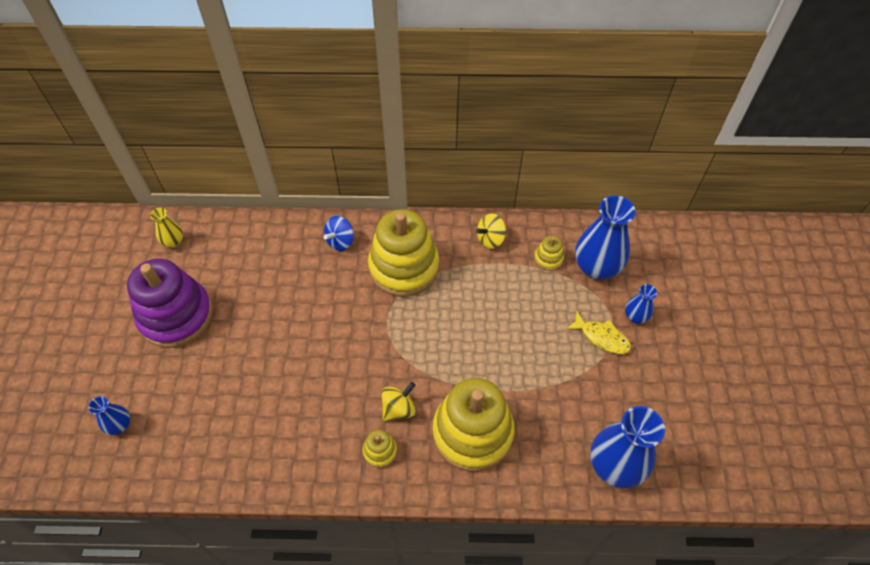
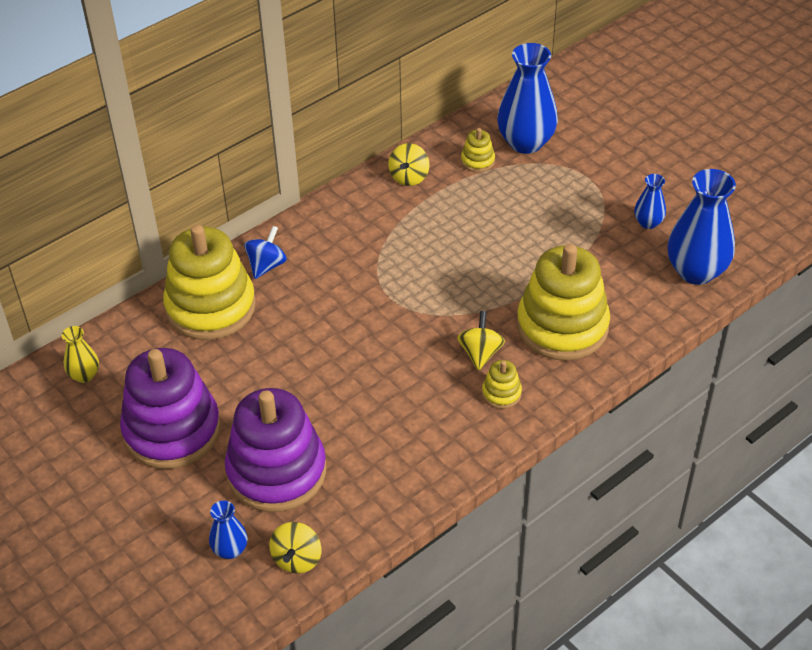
camera: 40 degrees left, 10 degrees down
blue spinning top [323,216,354,251] -> blue spinning top turned 150 degrees counterclockwise [244,226,287,279]
yellow stacking toy [368,209,439,297] -> yellow stacking toy moved to [163,225,256,340]
yellow fish [566,311,631,354] -> none
blue vase [625,284,657,324] -> blue vase moved to [634,174,666,229]
none -> purple stacking toy [225,388,326,512]
none -> yellow spinning top [269,522,321,573]

